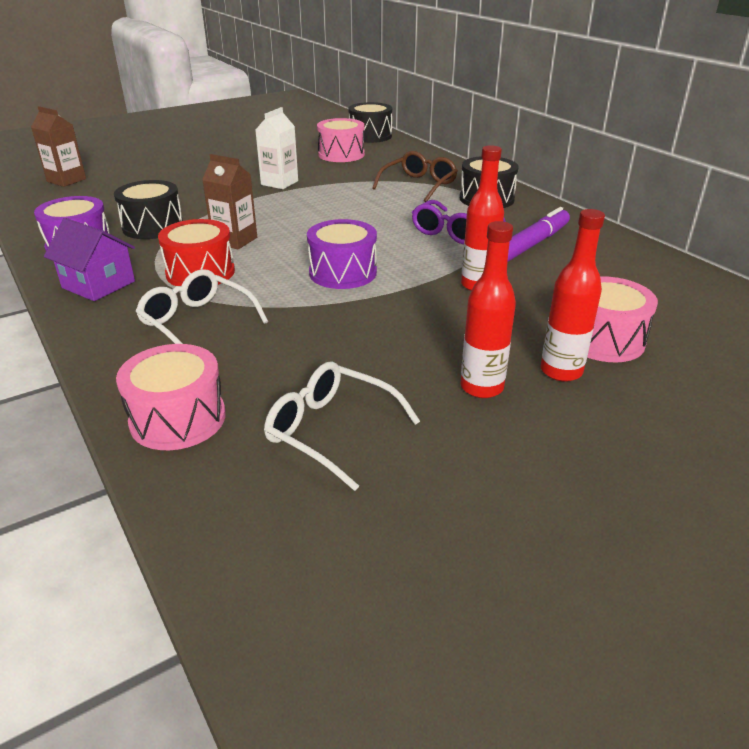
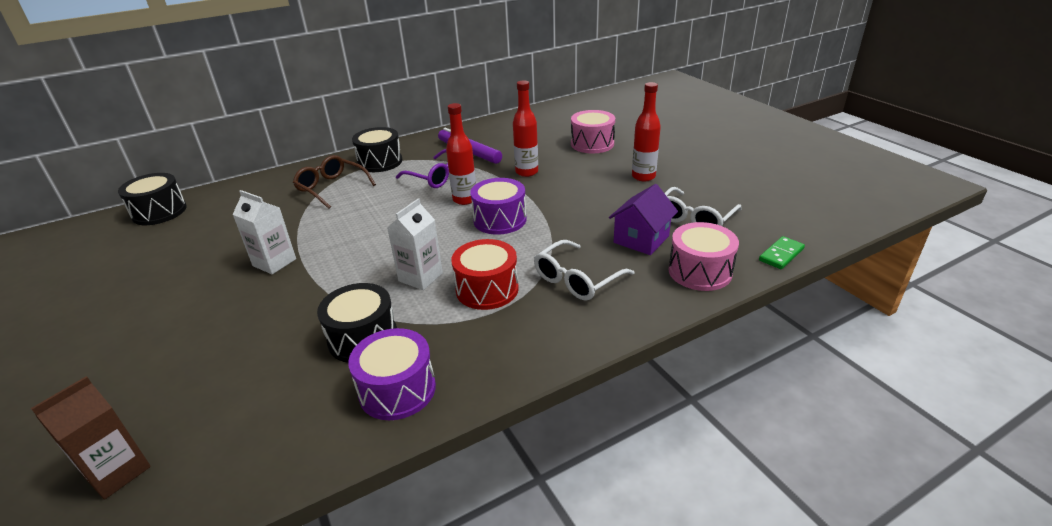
camera: 85 degrees left, 0 degrees up
purple house [44,218,135,301] -> purple house moved to [609,184,678,255]
brown carton [202,154,257,249] -> white carton [387,198,443,290]
pink drum [317,118,365,162] -> none
red bottle [541,209,605,382] -> red bottle moved to [446,103,476,205]
none -> green domino [759,236,805,269]

